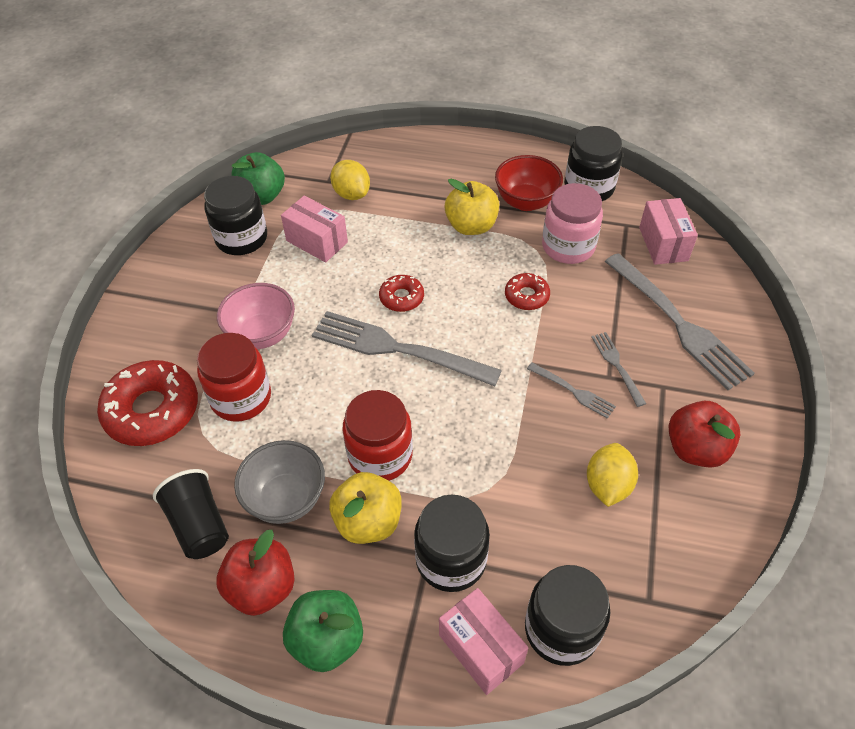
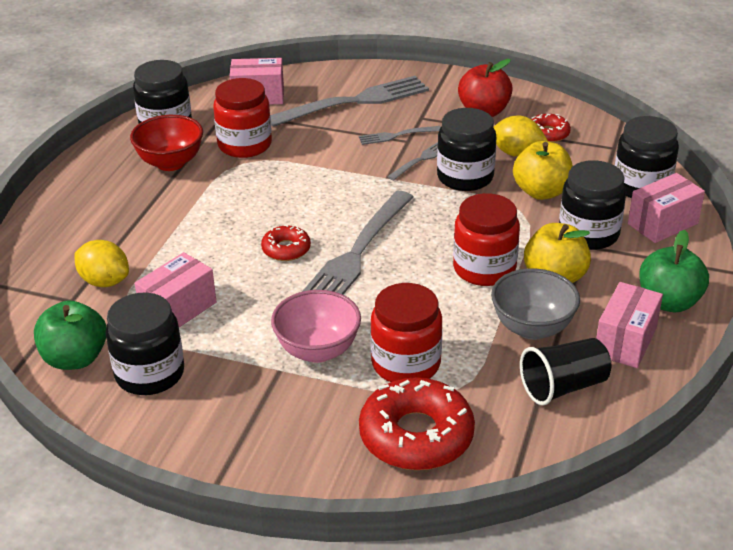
camera: 85 degrees left, 15 degrees down
red apple [216,530,295,616] -> pink box [596,282,663,368]
yellow lemon [330,160,370,200] -> yellow lemon turned 60 degrees clockwise [75,240,129,287]
yellow apple [445,179,499,235] -> yellow apple moved to [513,141,573,200]
red donut [505,273,550,310] -> red donut moved to [531,114,571,143]
pink jar [542,183,603,264] -> red jar [213,78,272,158]
none -> black jar [437,108,497,191]

